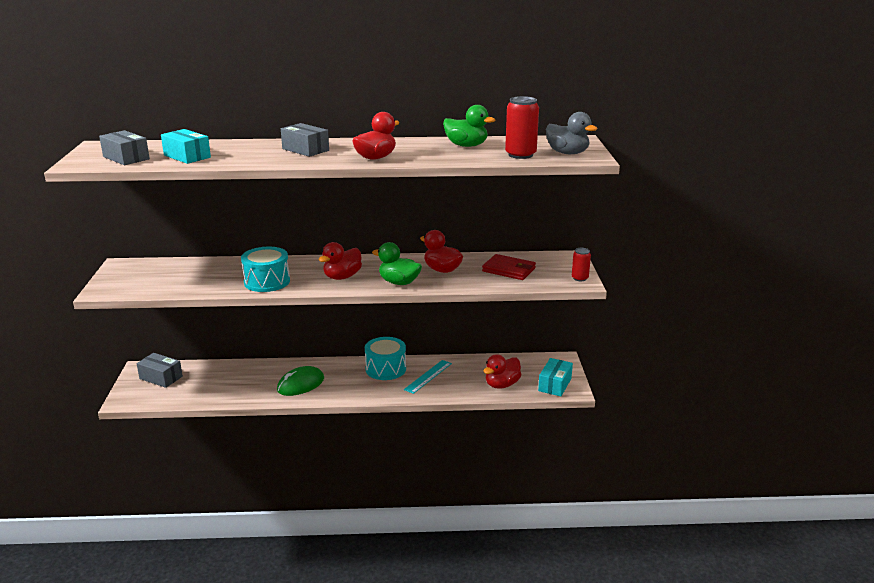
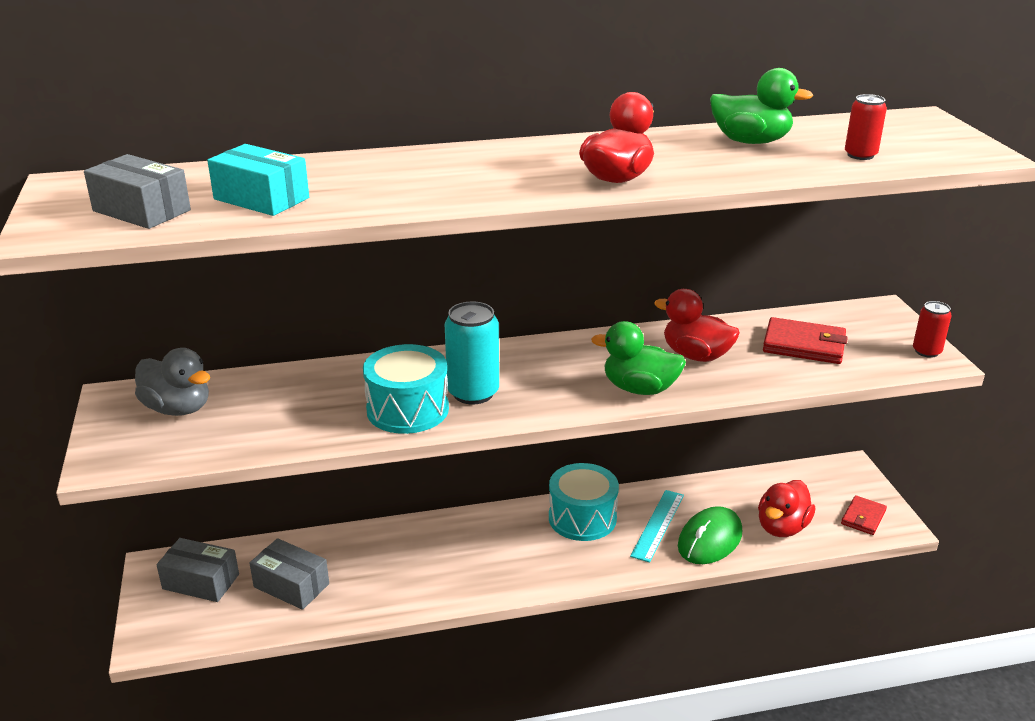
camera: 10 degrees left, 5 degrees up
green mouse [277,366,324,396] -> green mouse moved to [678,506,742,564]
grey box [281,123,329,157] -> grey box moved to [249,538,329,610]
red duck [319,242,362,280] -> none
red can [505,96,539,159] -> red can [845,94,887,160], size x0.59
turquoise box [538,358,573,396] -> red wallet [841,495,887,535]
grey duck [546,112,598,154] -> grey duck moved to [135,348,210,416]
none -> turquoise can [445,302,499,404]

